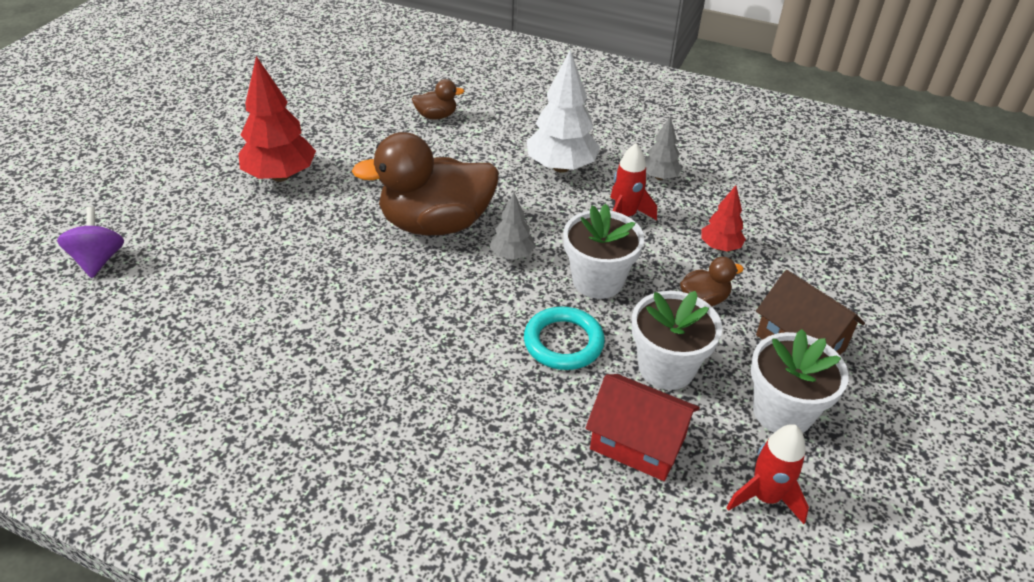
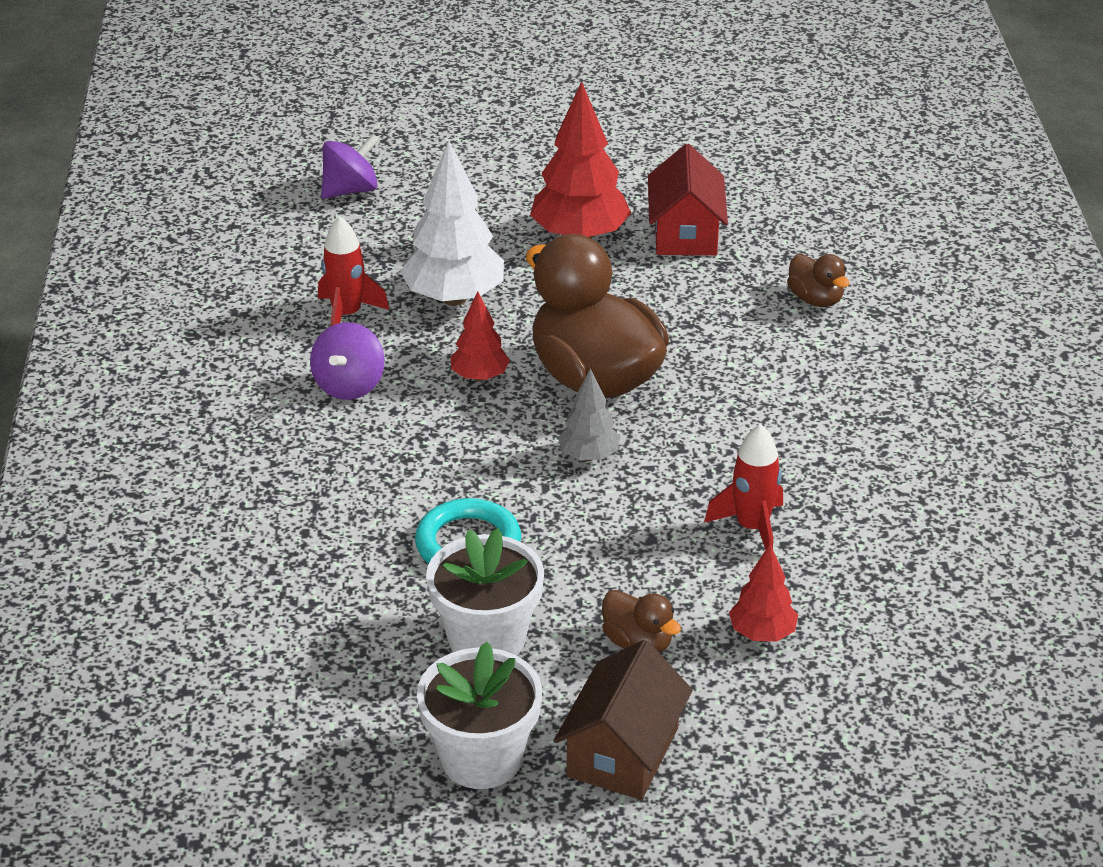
camera: 65 degrees right, 5 degrees down
white tree [527,50,600,173] -> white tree moved to [400,140,504,306]
white flower pot [563,204,644,299] -> none
red house [586,374,700,481] -> red house moved to [648,144,728,256]
grey tree [645,116,682,180] -> none
red rocket [726,424,809,524] -> red rocket moved to [318,216,389,326]
none -> purple spinning top [310,322,385,400]
none -> red tree [451,291,510,381]

